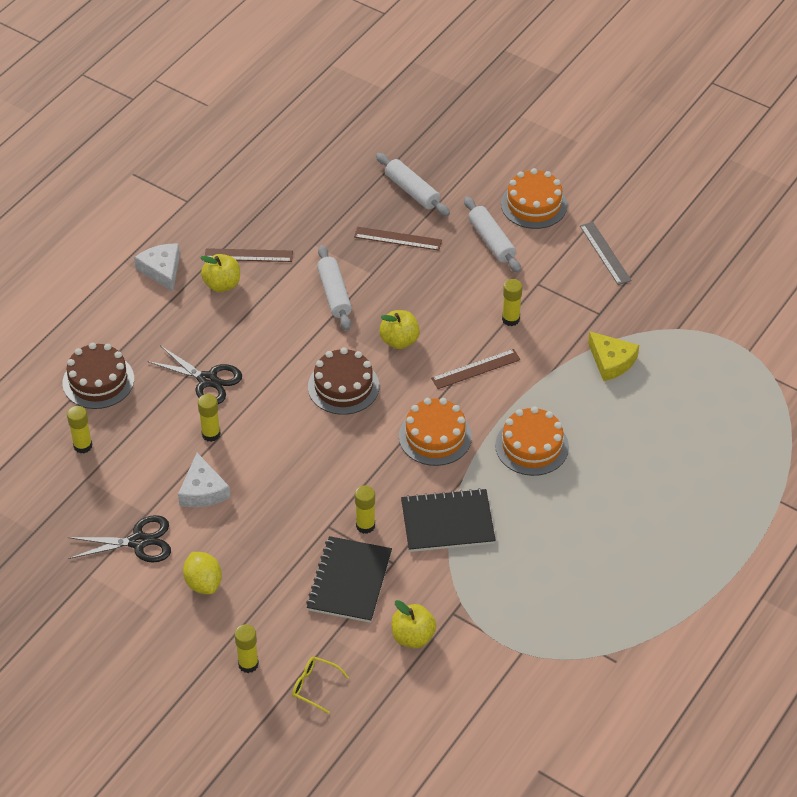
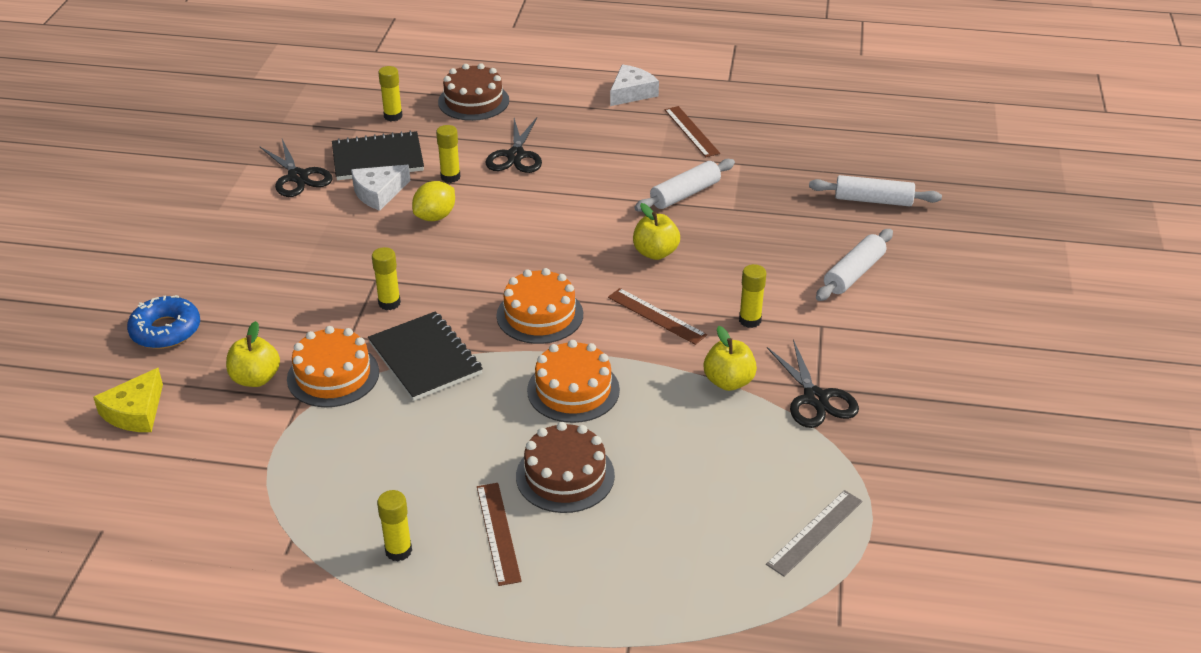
camera: 65 degrees right, 10 degrees down
yellow lemon [183,552,222,594] -> yellow lemon moved to [412,181,455,221]
yellow apple [200,254,240,292] -> yellow apple moved to [704,326,757,391]
yellow glue stick [234,624,259,673] -> yellow glue stick moved to [377,490,412,561]
yellow glasses [292,657,349,714] -> blue donut [127,295,200,349]
black notebook [306,536,392,623] -> black notebook moved to [332,131,424,180]
brown cake [308,348,379,415] -> brown cake moved to [516,422,615,513]
brown ruler [354,227,442,251] -> brown ruler moved to [477,483,522,586]
white rolling pin [376,153,450,216] -> white rolling pin turned 75 degrees clockwise [809,175,942,206]
orange cake [501,168,567,229] -> orange cake moved to [287,326,379,407]
grey ruler [580,222,631,285] -> grey ruler moved to [766,490,863,577]
yellow cheese [588,331,639,381] -> yellow cheese moved to [93,368,163,432]
none -> black scissors [767,339,859,428]

